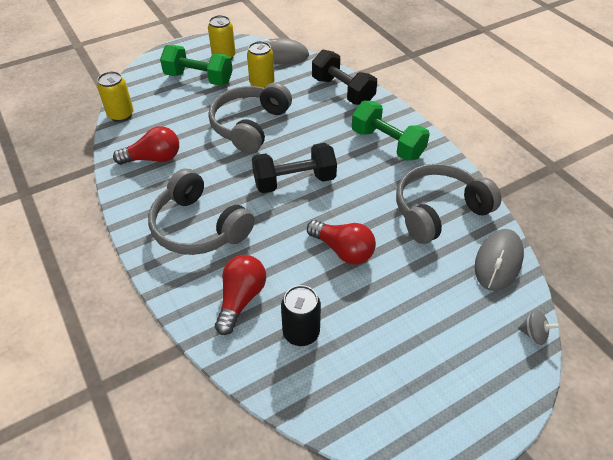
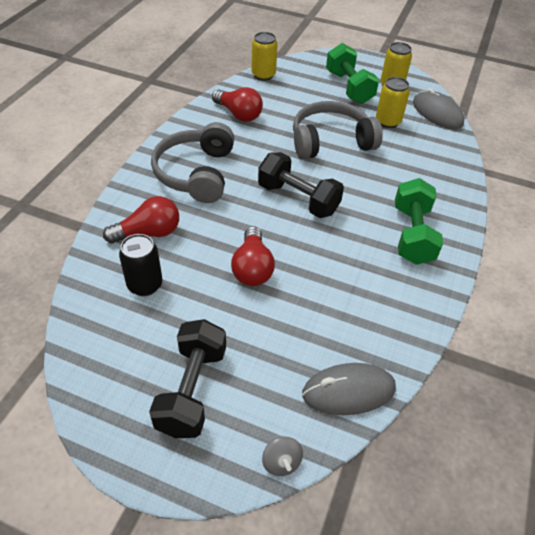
camera: 50 degrees right, 0 degrees up
black dumbbell [312,50,377,105] -> black dumbbell moved to [149,319,226,438]
grey headphones [396,163,501,244] -> none

